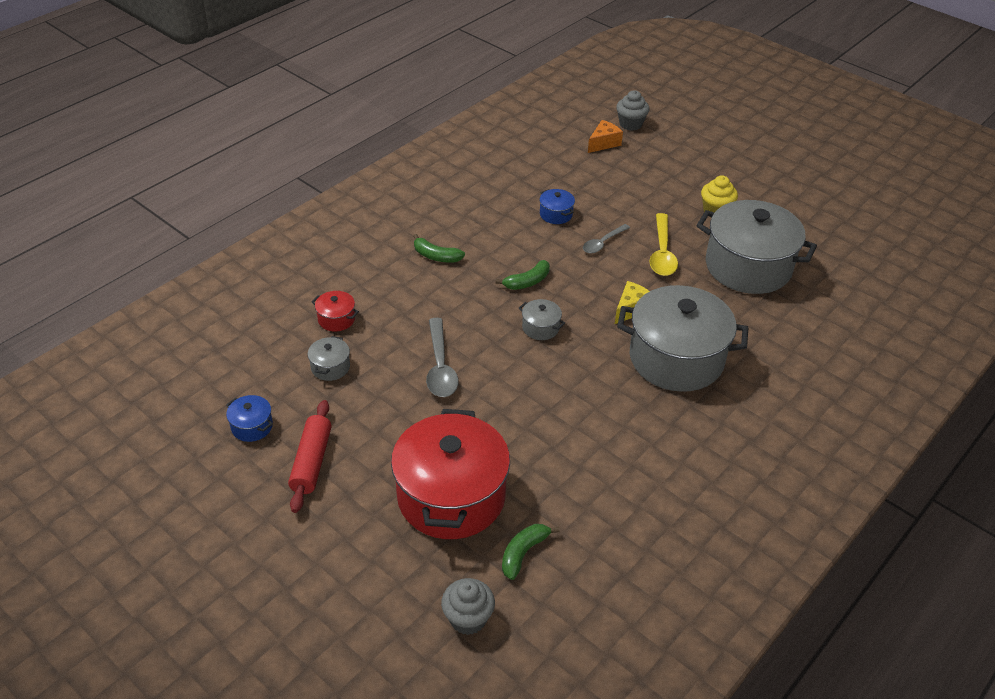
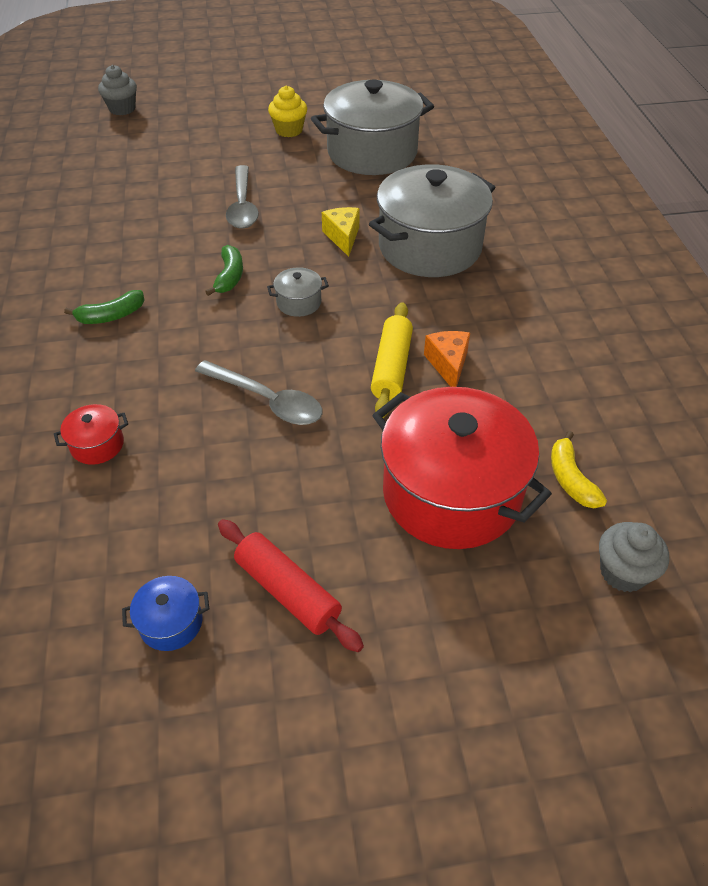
camera: 50 degrees left, 5 degrees up
grey pot [308,336,350,381] -> none
green banana [502,524,560,580] -> yellow banana [551,431,607,508]
blue pot [539,189,575,224] -> none
grey spoon [583,224,630,253] -> grey spoon [226,165,259,229], size x1.56
orange cheese [588,120,623,153] -> orange cheese moved to [424,331,470,387]
yellow spoon [649,213,678,276] -> none
none -> yellow rolling pin [371,302,413,418]

